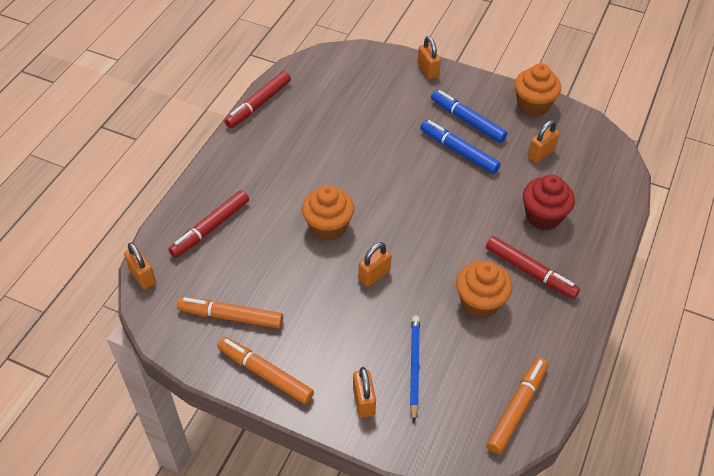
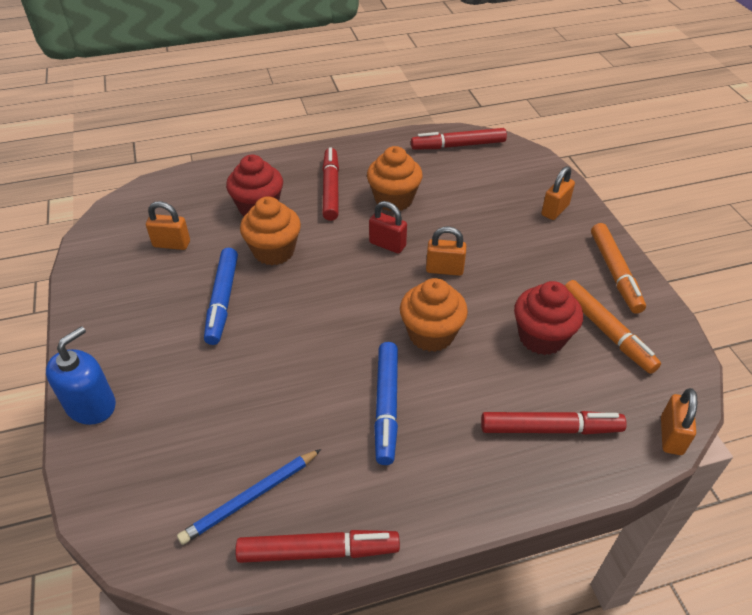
camera: 130 degrees left, 5 degrees down
blue pencil [410,316,420,422] -> blue pencil moved to [177,449,321,545]
orange padlock [417,36,441,80] -> blue soap dispenser [46,326,116,425]
blue marker [431,90,508,143] -> blue marker moved to [374,342,398,465]
orange marker [487,357,548,454] -> red marker [411,128,507,150]
orange cupcake [514,63,561,116] -> orange cupcake moved to [240,196,301,265]
none -> red padlock [369,201,407,254]
none -> red cupcake [514,281,583,355]

